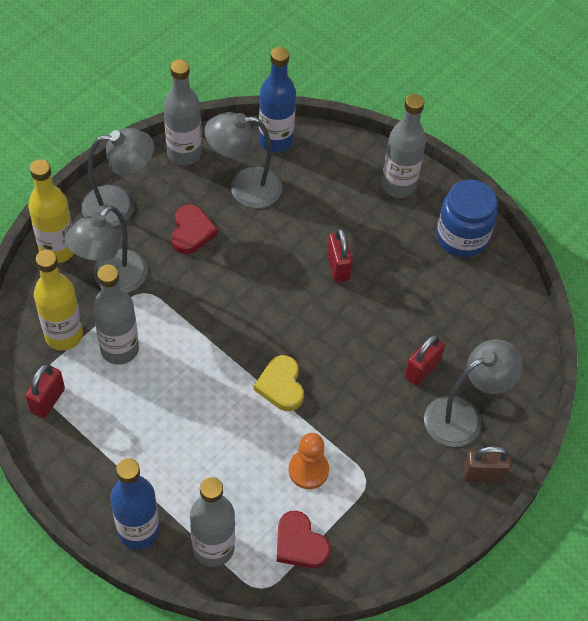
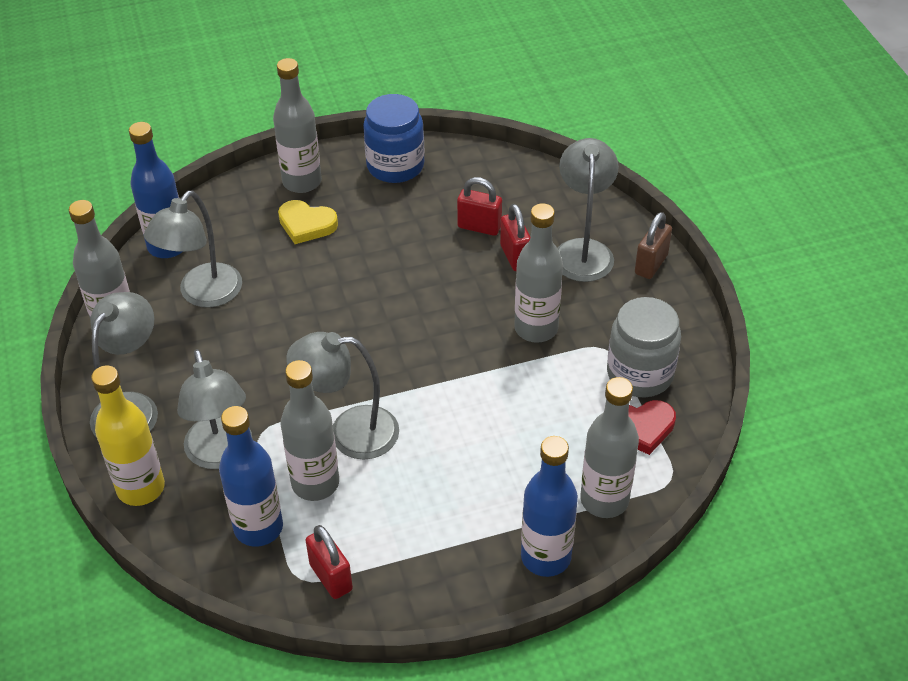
camera: 55 degrees left, 10 degrees down
yellow bottle [34,250,83,351] -> blue bottle [219,406,283,547]
red heart [172,204,218,254] -> none
yellow heart [254,355,304,411] -> yellow heart moved to [278,200,338,244]
orange pawn [288,433,329,489] -> none
red padlock [327,228,353,283] -> red padlock moved to [457,177,502,236]
none -> grey lamp [286,332,399,460]
none -> grey bottle [514,203,563,343]
none -> grey jar [607,297,681,397]

